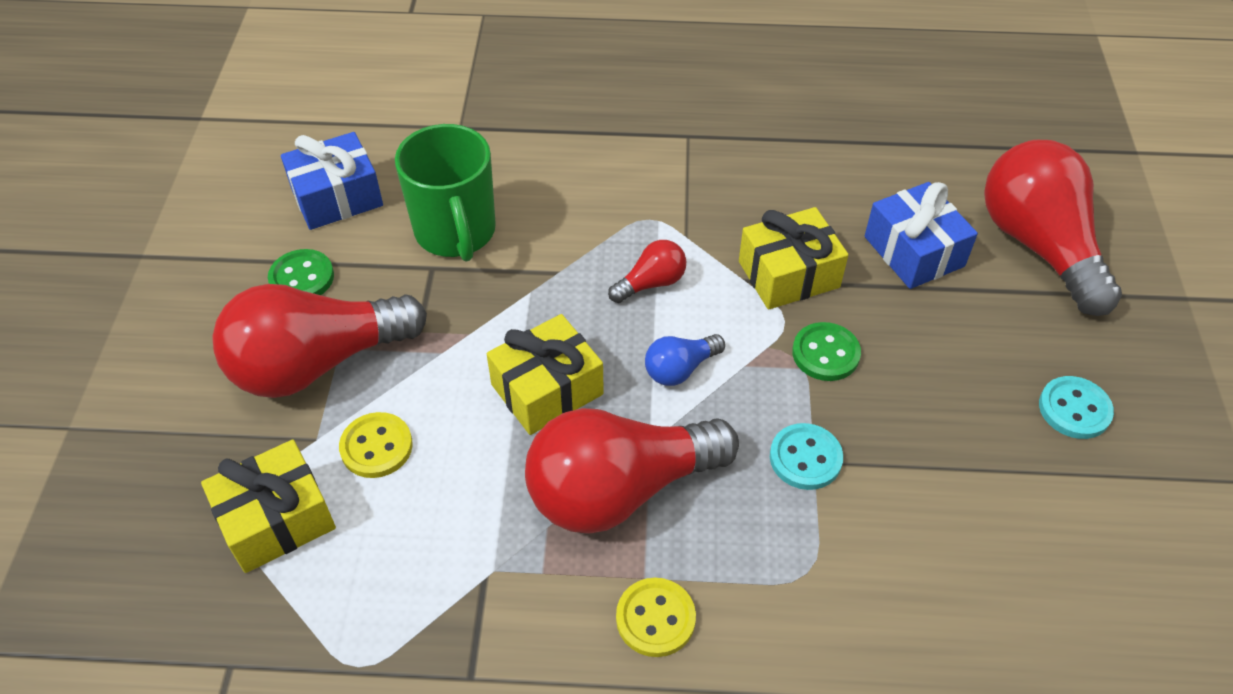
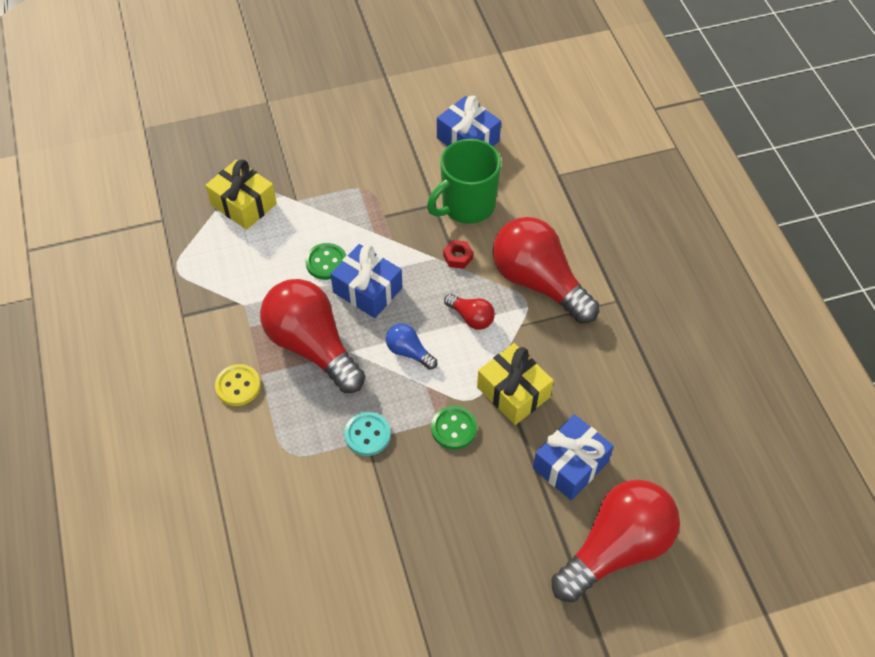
camera: 70 degrees right, 5 degrees up
red light bulb [212,284,427,398] -> red light bulb moved to [493,217,599,323]
green button [268,249,334,295] -> green button moved to [305,243,346,280]
yellow button [339,412,413,478] -> none
yellow gift [487,314,604,435] -> blue gift [331,244,402,318]
turquoise button [1039,376,1114,439] -> none
none -> red nut [443,240,473,269]

